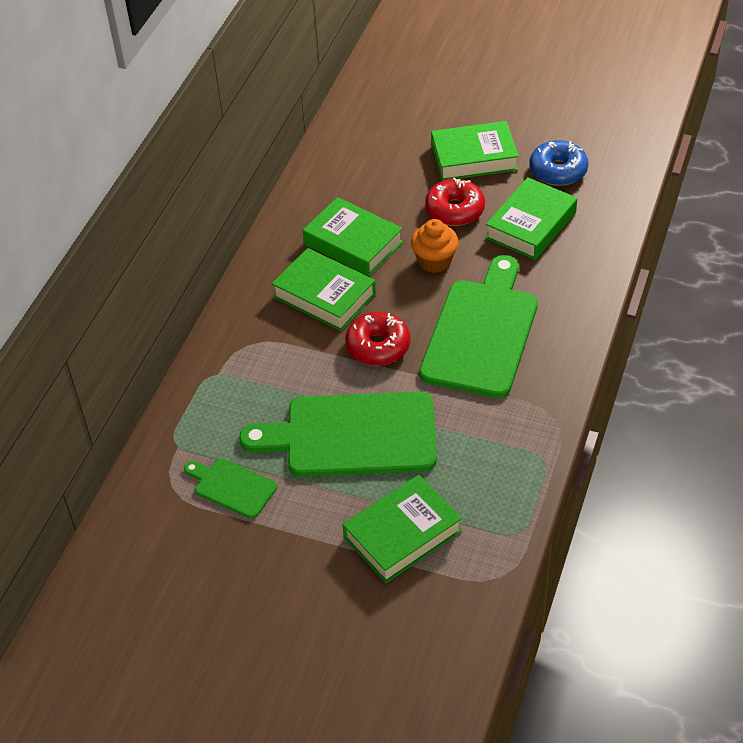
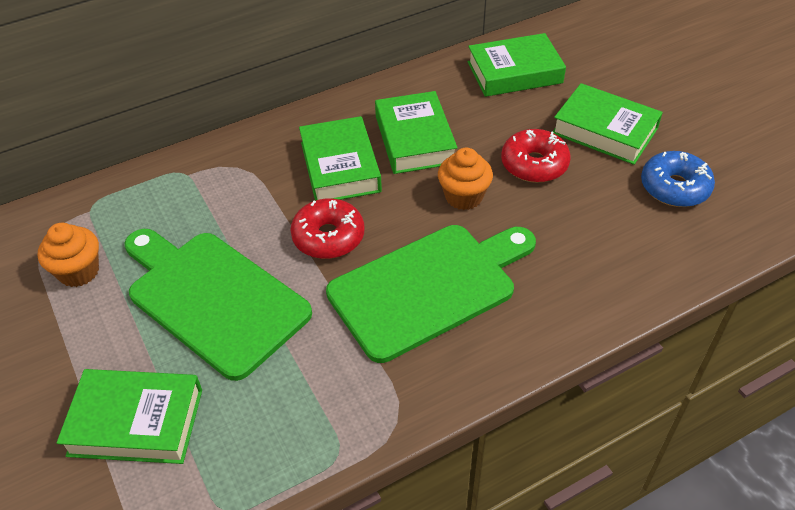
camera: 40 degrees right, 0 degrees up
green cutting board [184,458,277,519] -> orange cupcake [38,223,99,287]
green book [485,177,577,260] -> green book moved to [468,33,566,97]

